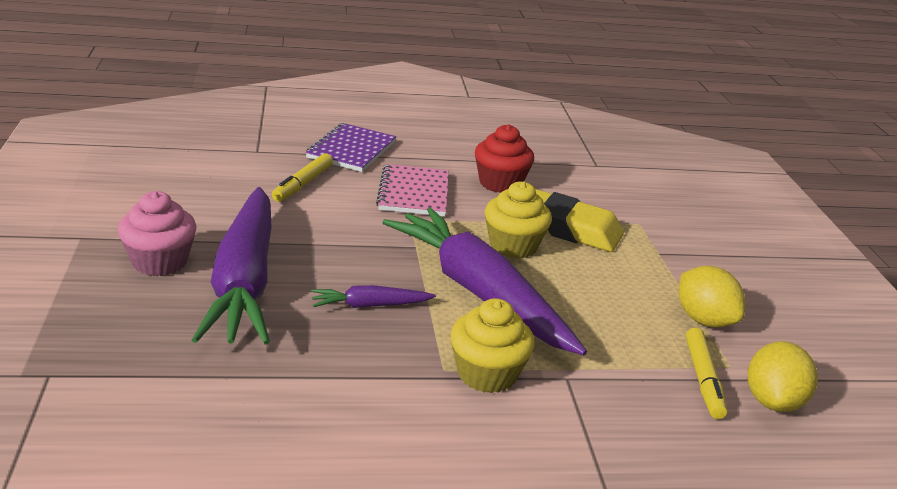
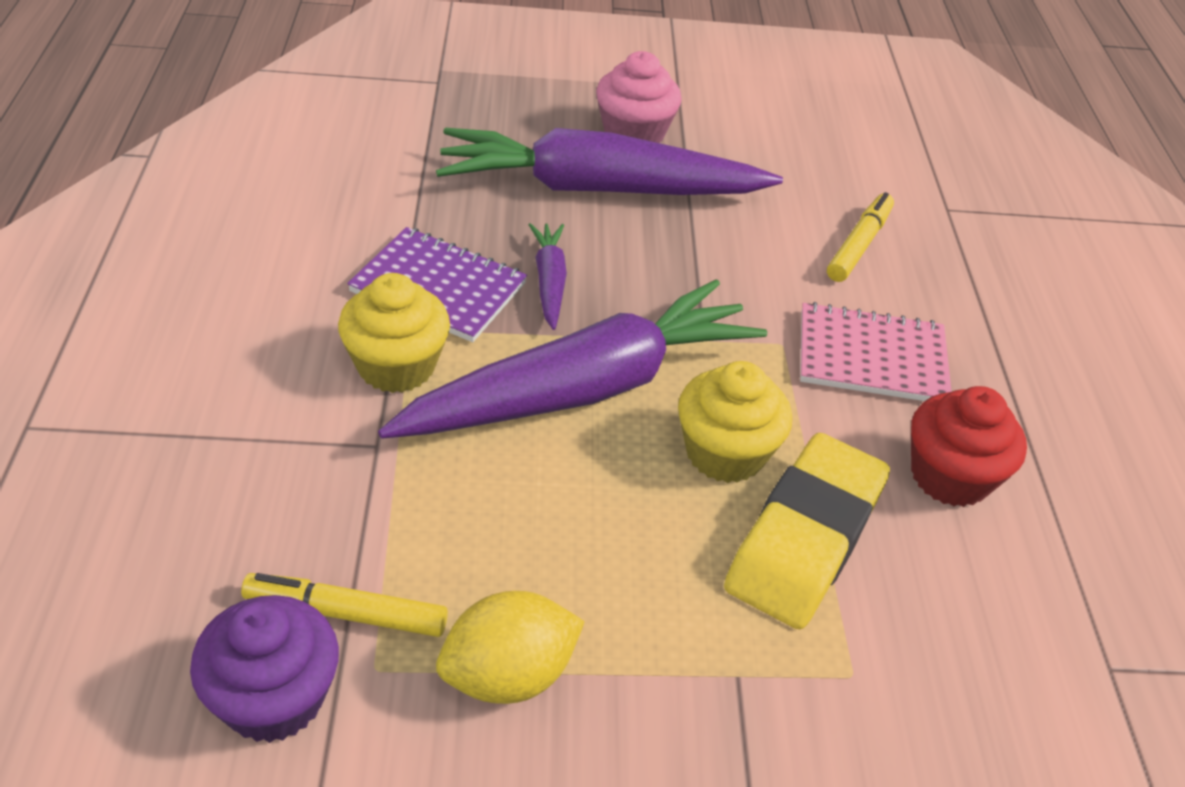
camera: 95 degrees right, 15 degrees up
yellow marker [272,153,333,202] -> yellow marker turned 90 degrees clockwise [827,192,894,282]
purple notebook [306,123,396,172] -> purple notebook moved to [347,227,527,342]
yellow lemon [748,341,818,412] -> purple cupcake [190,595,339,743]

